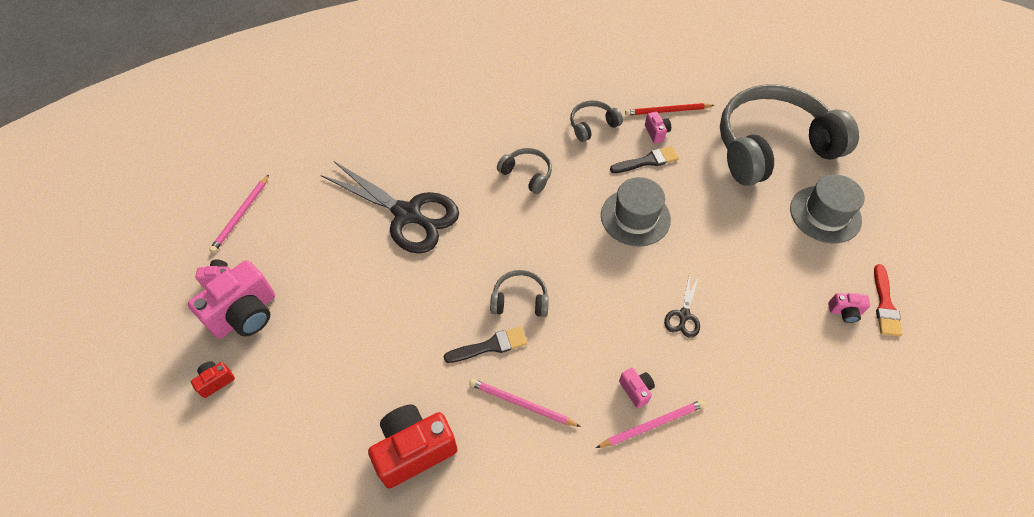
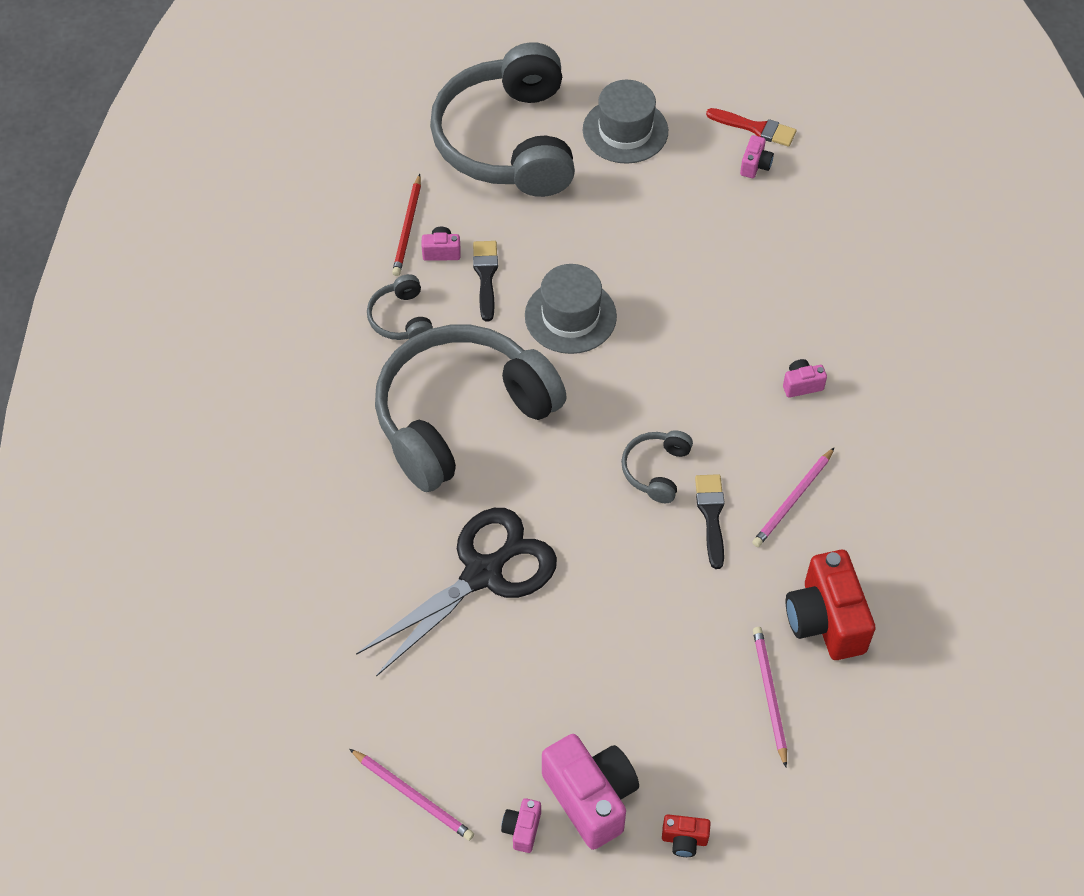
camera: 75 degrees left, 0 degrees up
red camera [191,361,235,398] -> red camera turned 60 degrees counterclockwise [662,814,711,857]
grey headphones [497,148,552,194] -> grey headphones [375,325,567,492], size x2.42
pink pencil [596,400,705,448] -> pink pencil moved to [753,627,787,767]
black scissors [664,272,700,338] -> none

